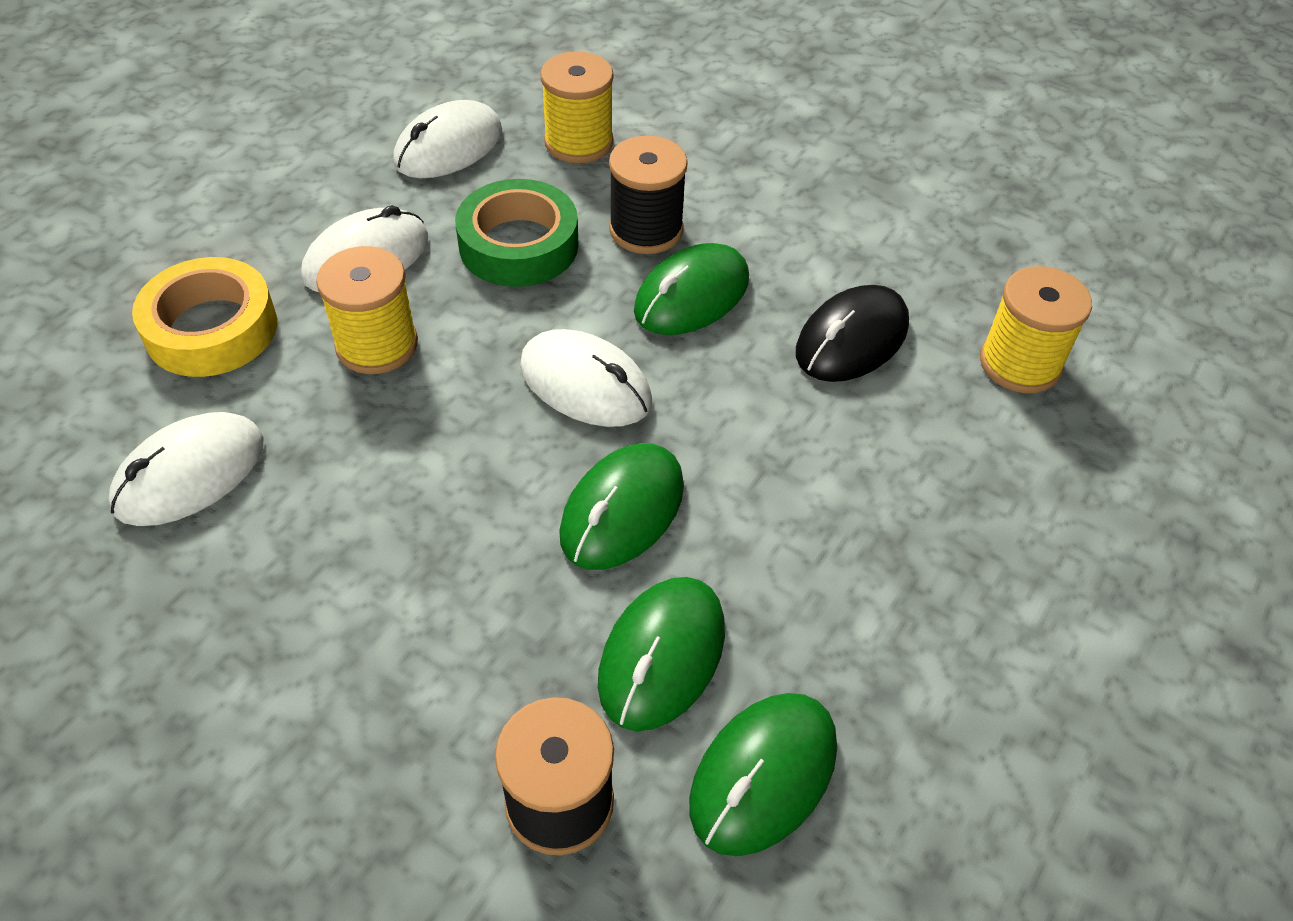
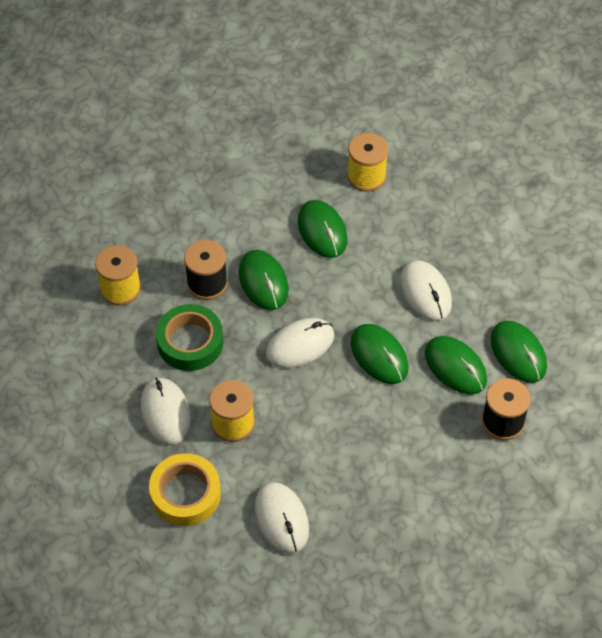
camera: 65 degrees left, 5 degrees up
white mouse [393,100,502,178] -> white mouse moved to [400,260,452,321]
black mouse [796,285,909,382] -> green mouse [298,200,347,258]

